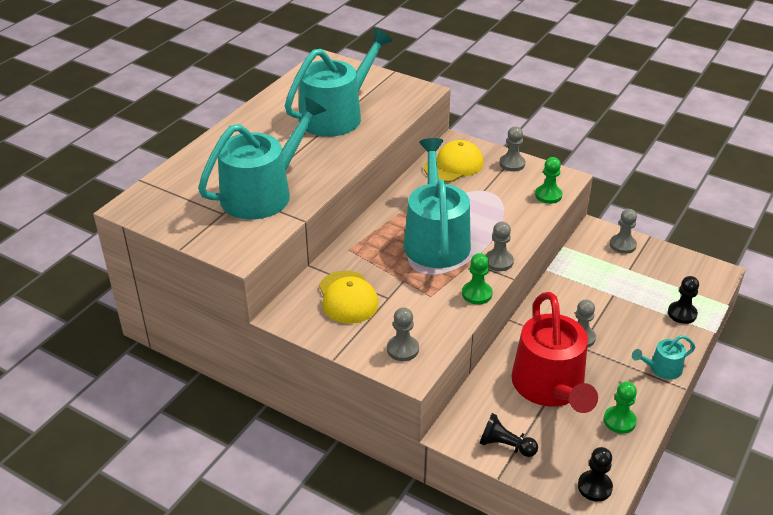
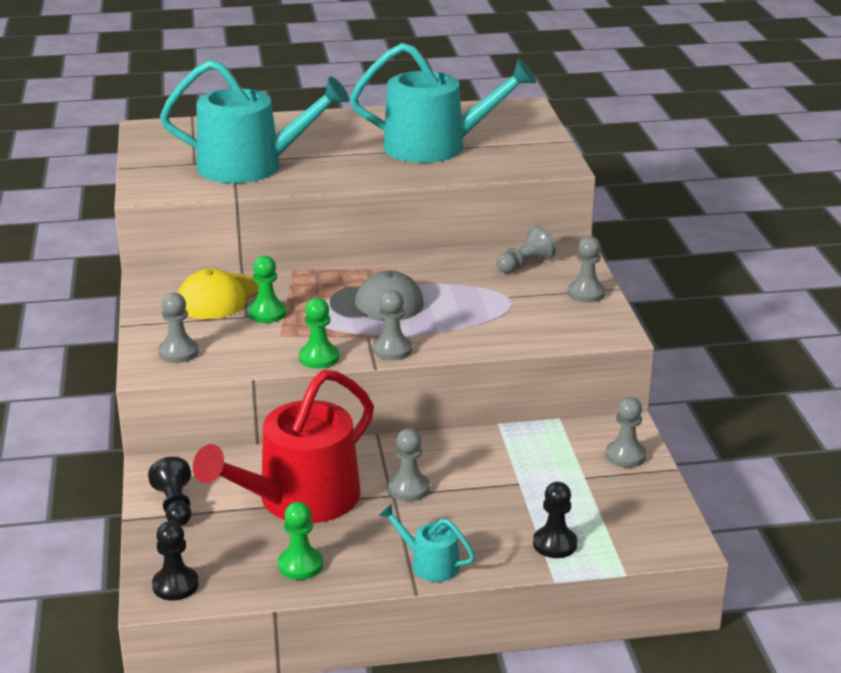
camera: 50 degrees right, 10 degrees down
turquoise watering can [404,138,471,268] -> grey cap [330,271,424,321]
yellow cap [424,140,484,182] -> grey pawn [496,225,556,273]
green pawn [535,157,562,204] -> green pawn moved to [248,255,286,323]

